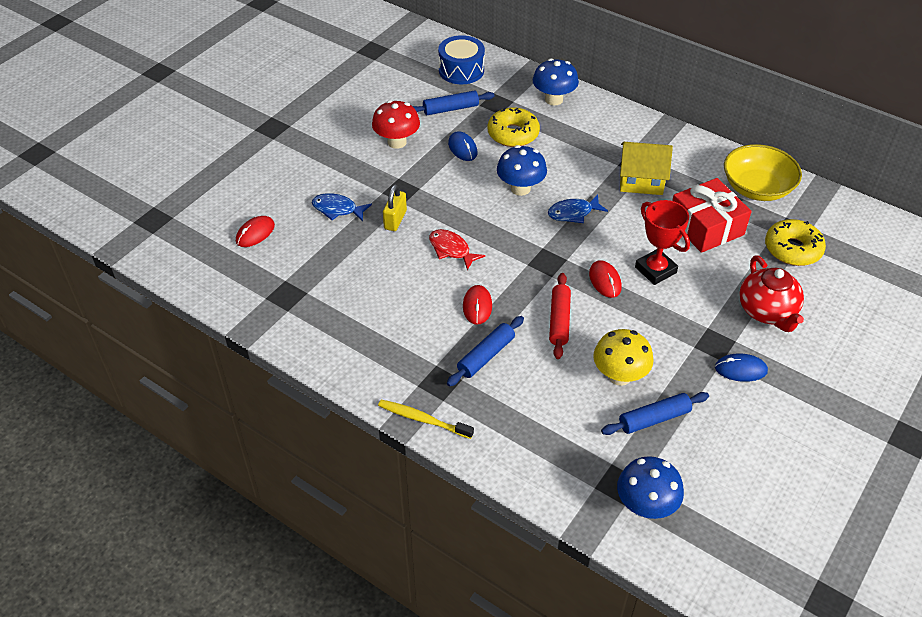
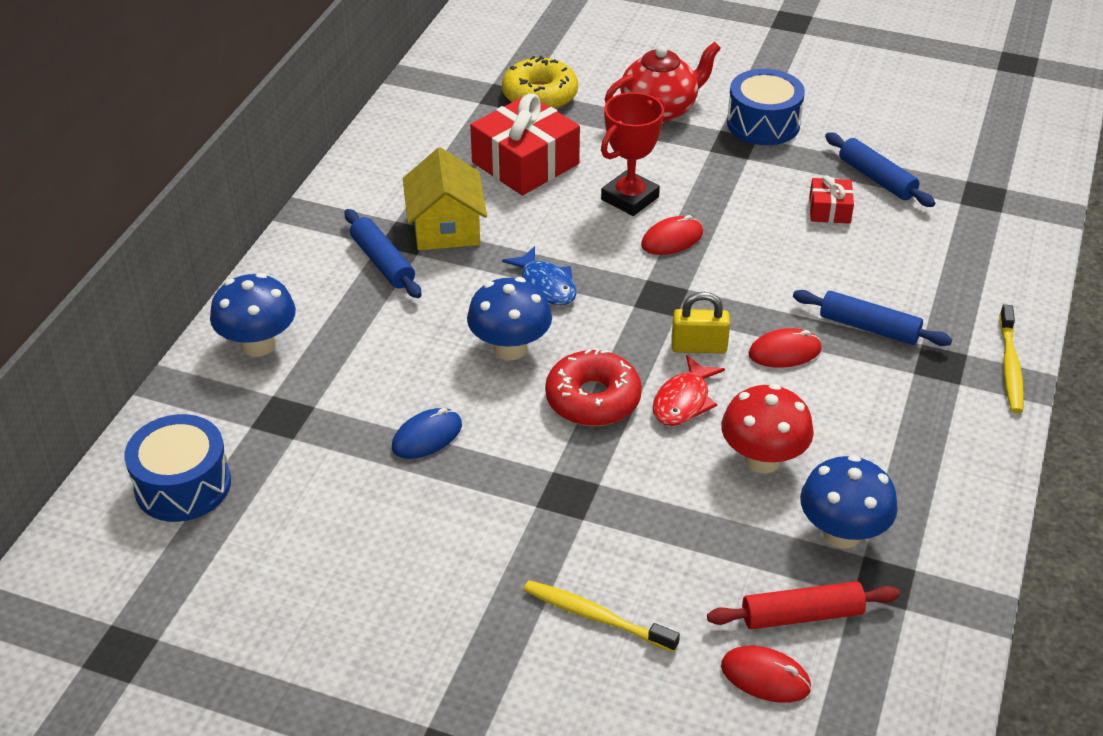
camera: 105 degrees left, 5 degrees down
blue fish [312,193,372,221] -> none
red mushroom [372,100,420,149] -> red mushroom moved to [721,384,814,473]
yellow padlock [383,184,407,231] -> yellow padlock moved to [671,292,730,354]
blue rolling pin [412,90,495,115] -> blue rolling pin moved to [345,209,422,298]
yellow donut [488,107,540,147] -> none
red rolling pin [549,273,571,359] -> red rolling pin moved to [707,581,900,629]
yellow mushroom [593,329,653,386] -> red gift [809,175,854,224]
blue mushroom [617,456,684,519] -> blue mushroom moved to [800,455,898,548]
blue mouse [715,354,768,382] -> blue drum [727,69,805,145]
yellow bowl [724,144,802,201] -> none
none -> yellow toothbrush [524,580,680,652]
none -> red donut [545,349,642,426]

